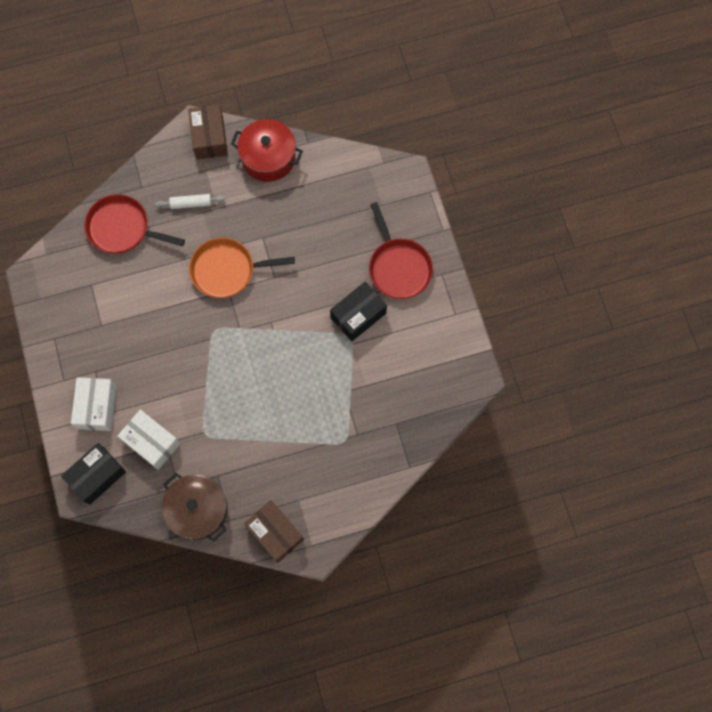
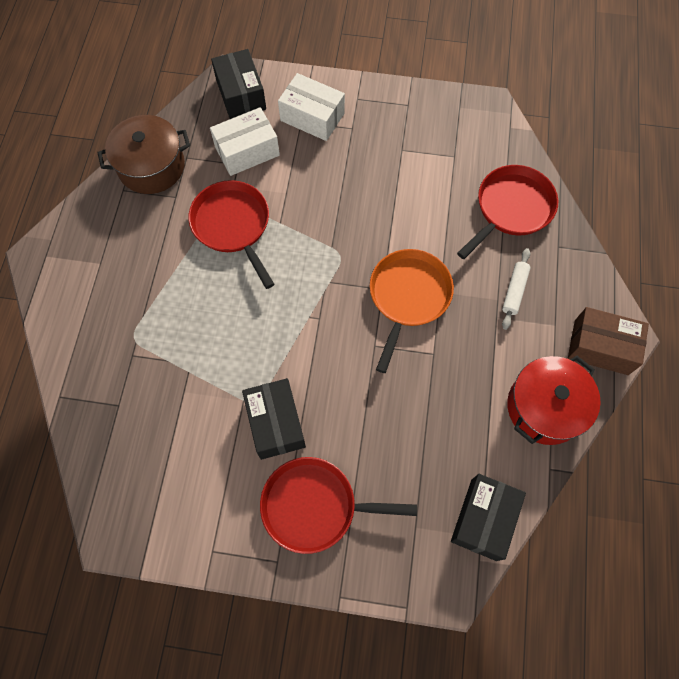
camera: 115 degrees right, 5 degrees down
brown box [244,500,304,563] -> none
none -> red pan [188,180,275,289]
none -> black box [451,474,526,561]

